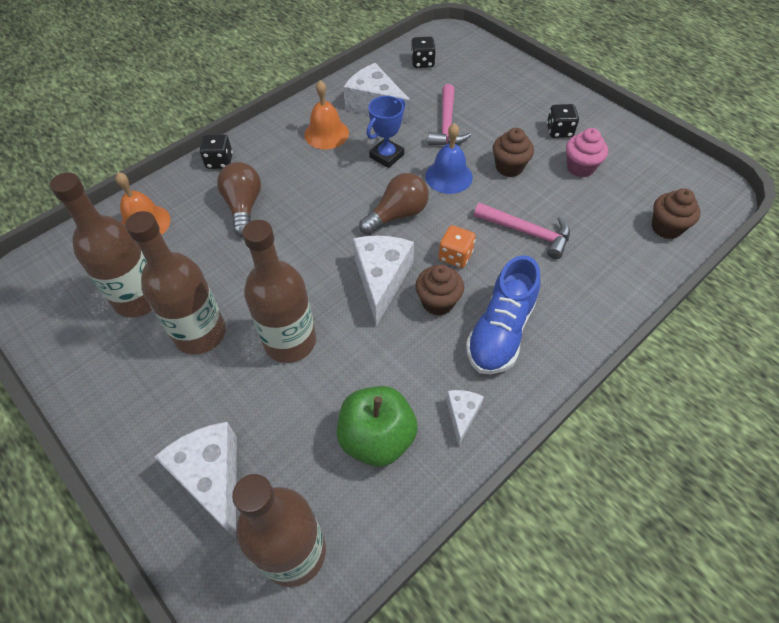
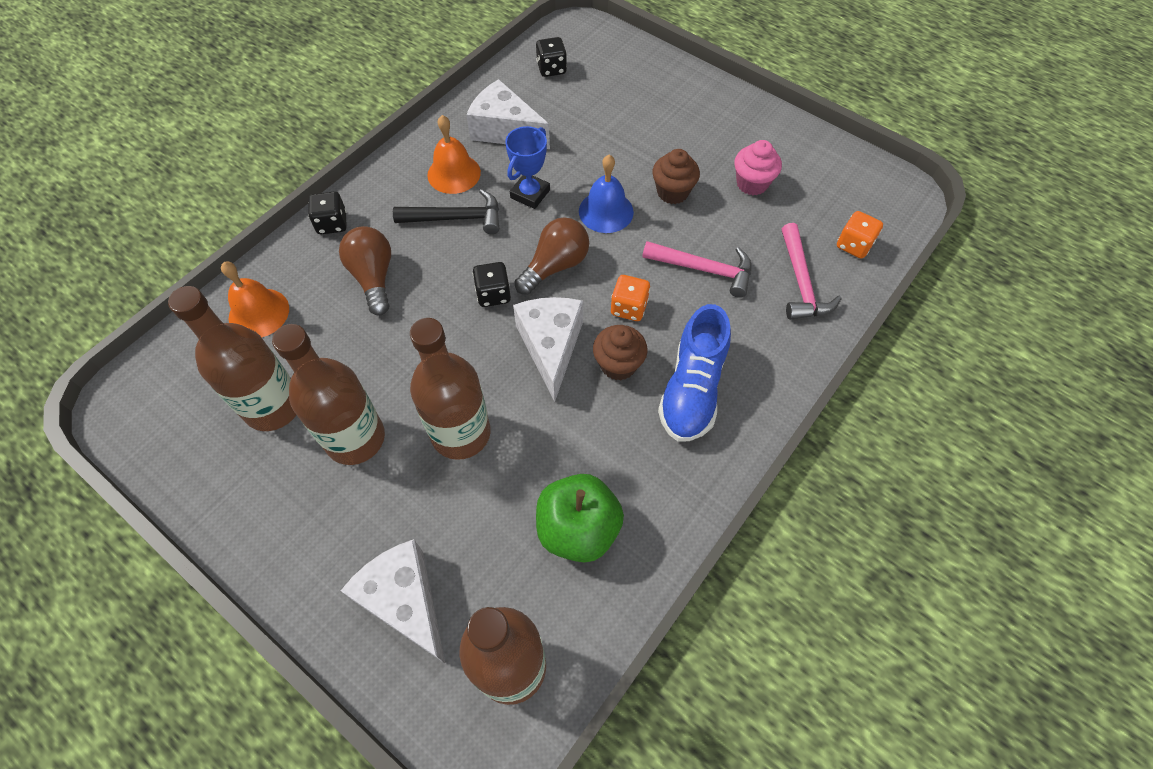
camera: 10 degrees left, 5 degrees up
pink hammer [428,84,471,146] -> pink hammer moved to [782,223,842,320]
white cheese [446,390,484,446] -> none
black dice [547,104,579,138] -> black dice moved to [473,262,511,307]
brown cupcake [652,188,701,239] -> orange dice [837,211,883,259]
none -> black hammer [393,189,499,234]

